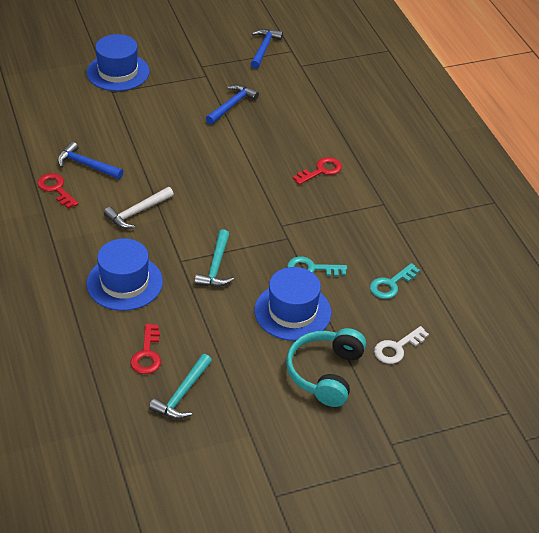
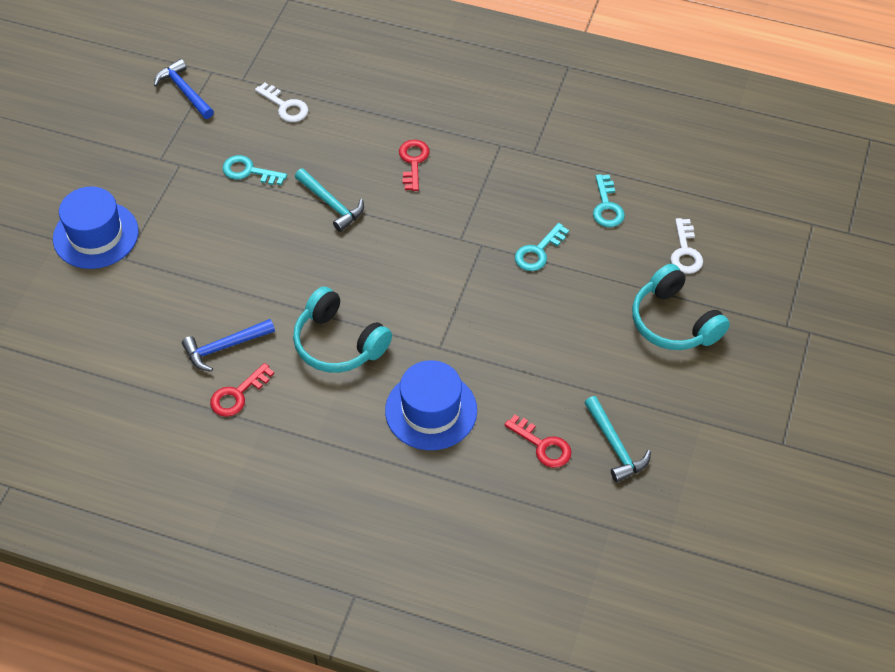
camera: 50 degrees left, 10 degrees up
red key [37,173,79,209] -> red key turned 45 degrees counterclockwise [210,363,274,417]
white hammer [104,187,174,229] -> turquoise headphones [293,286,392,373]
turquoise hammer [194,229,234,287] -> turquoise hammer moved to [295,168,364,232]
blue hammer [206,85,259,124] -> turquoise key [222,155,287,185]
blue hat [254,267,331,341] -> none
none -> white key [255,83,308,122]

